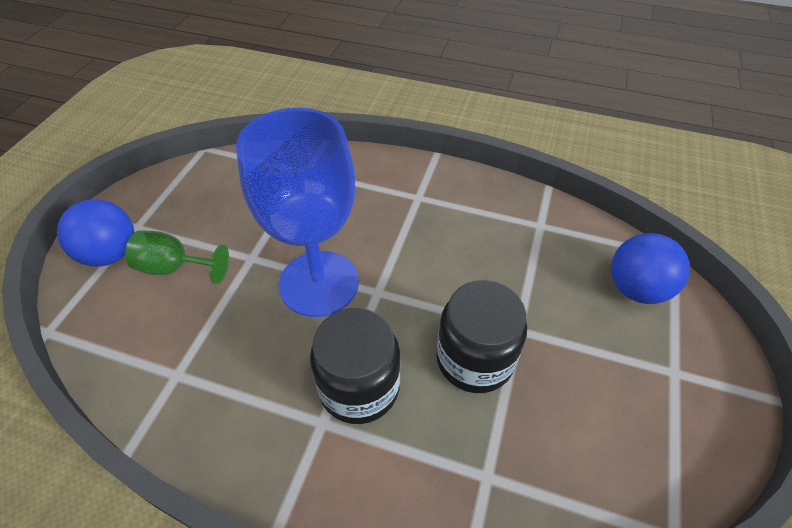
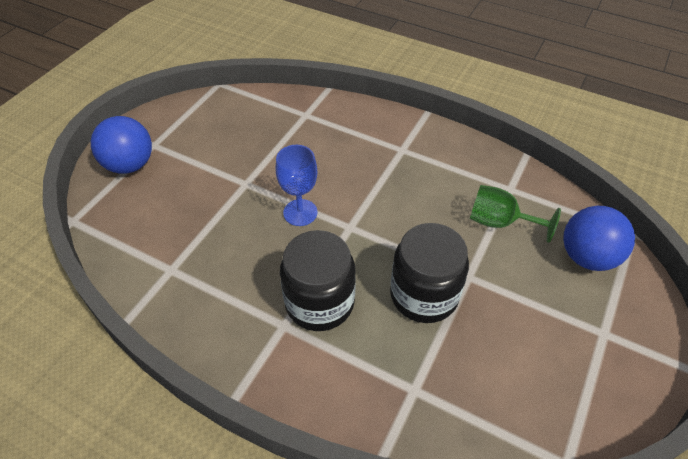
camera: 10 degrees right, 0 degrees up
green goblet [125,230,229,284] -> green goblet moved to [470,185,561,243]
blue goblet [236,108,359,317] -> blue goblet [276,145,318,226], size x0.49

